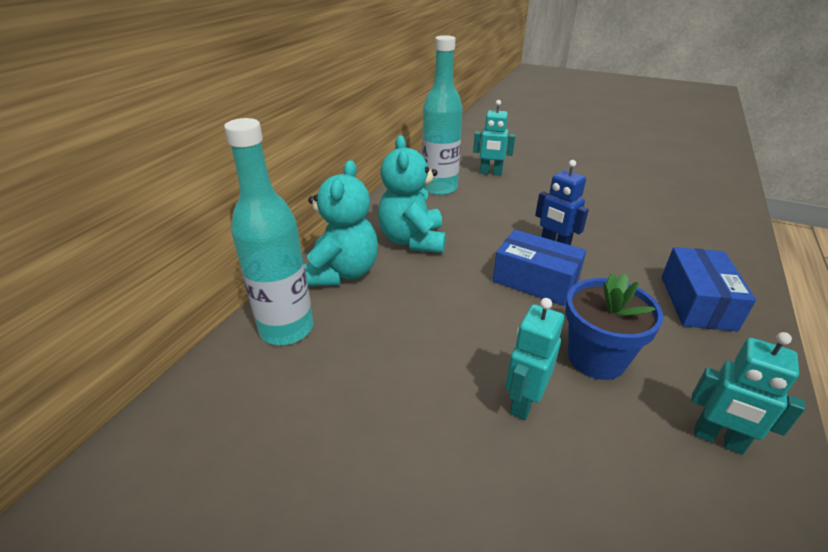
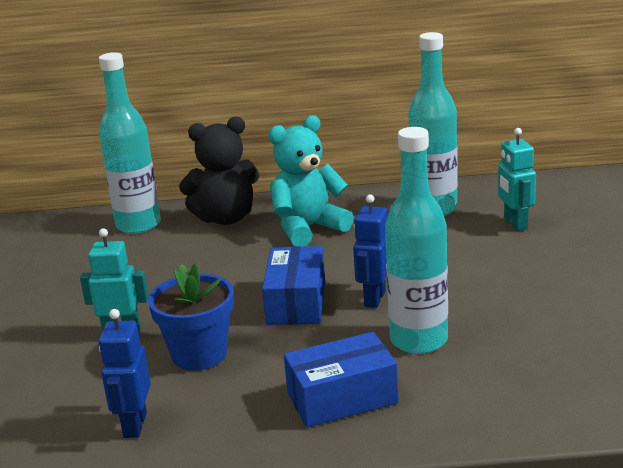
camera: 65 degrees right, 10 degrees down
turquoise teddy bear [304,160,378,286] -> black teddy bear [179,116,259,225]
turquoise robot [691,332,805,455] -> blue robot [99,309,151,438]
none -> turquoise bottle [385,127,448,354]

